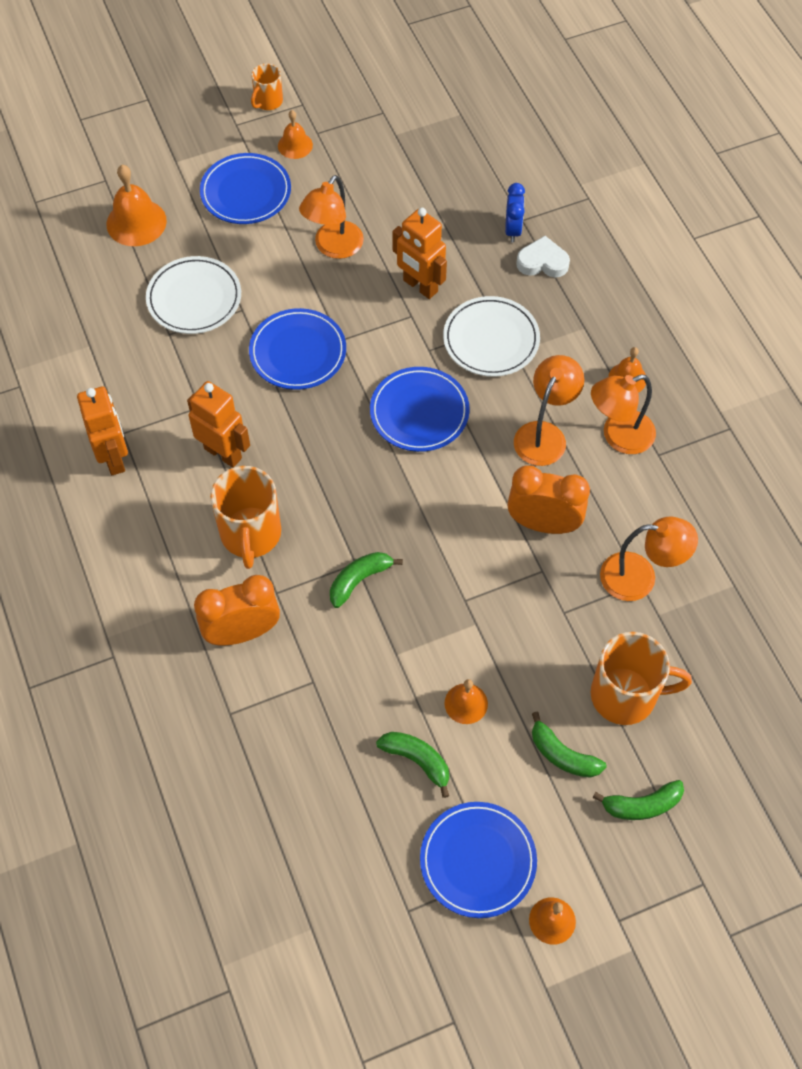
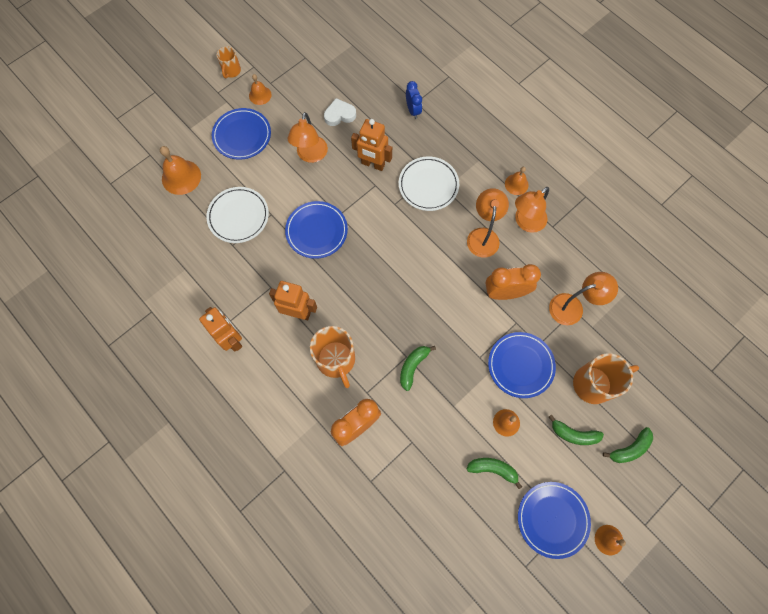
camera: 20 degrees left, 10 degrees up
blue plate [370,367,470,452] -> blue plate moved to [488,332,556,398]
white heart [516,236,570,277] -> white heart moved to [324,98,356,126]

